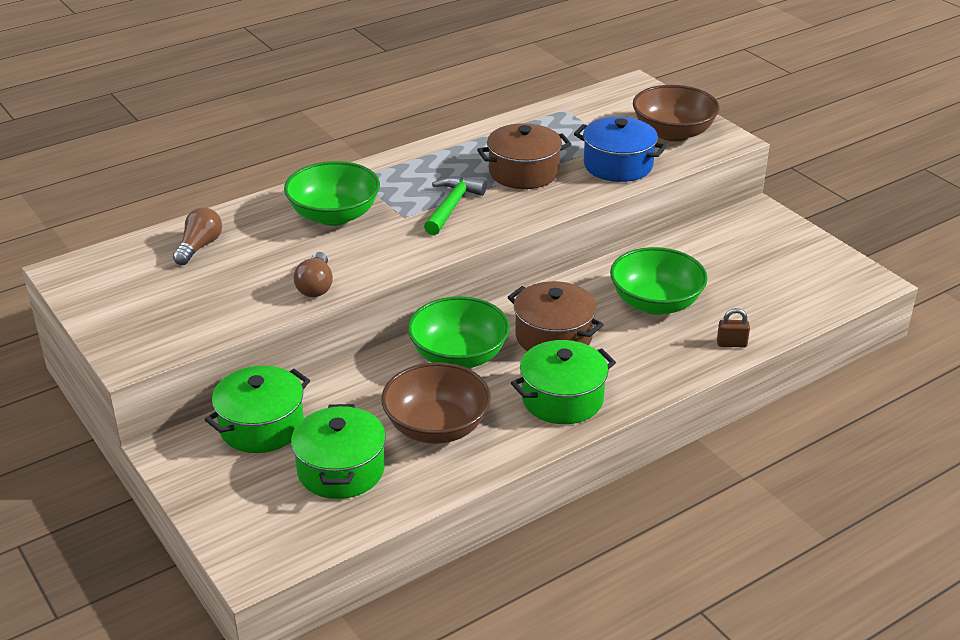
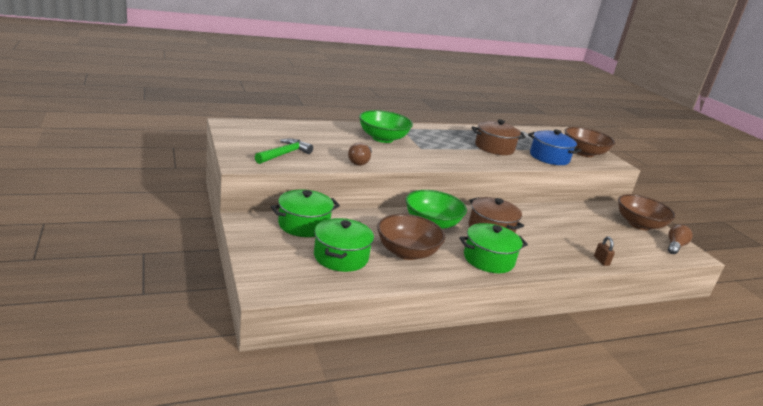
camera: 10 degrees right, 10 degrees down
brown light bulb [173,207,222,265] -> brown light bulb moved to [668,224,693,254]
green hammer [424,176,487,235] -> green hammer moved to [255,139,313,164]
green bowl [610,247,708,315] -> none
brown padlock [717,308,750,347] -> brown padlock turned 60 degrees clockwise [594,237,615,266]
none -> brown bowl [618,194,676,230]

